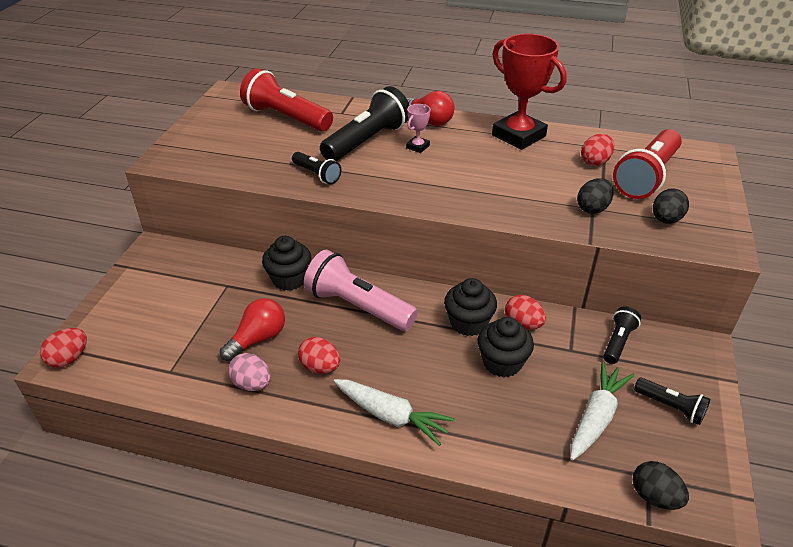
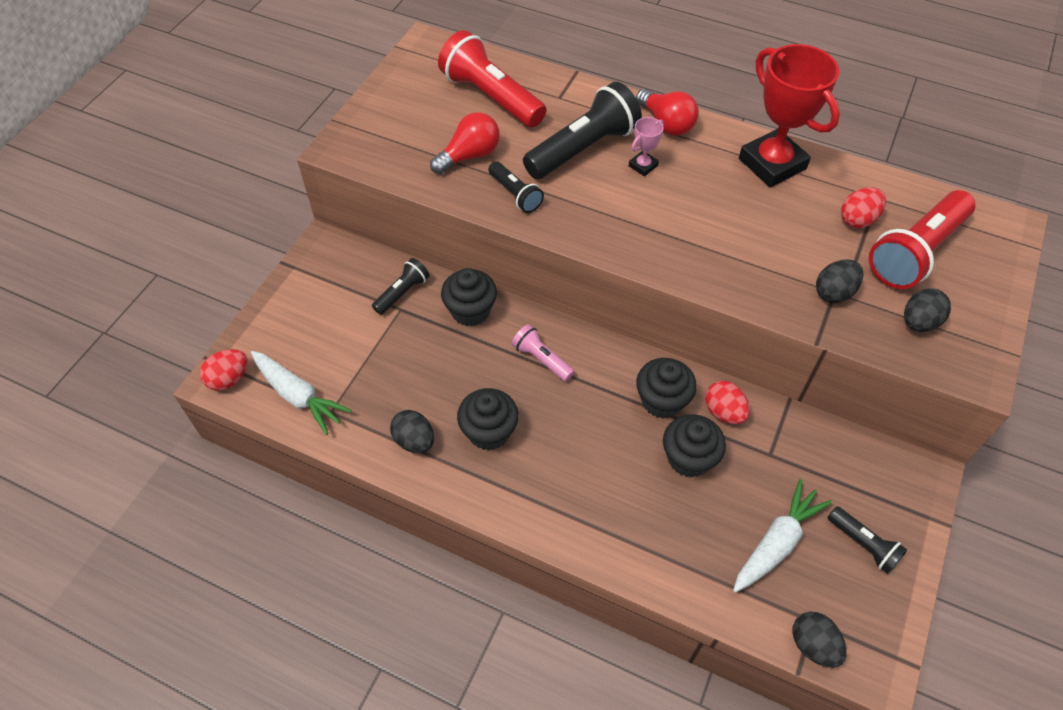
camera: 10 degrees right, 15 degrees up
red light bulb [220,298,285,361] -> red light bulb moved to [430,112,500,174]
pink egg [228,353,271,391] -> black egg [390,410,434,453]
red egg [298,337,340,374] -> black cupcake [457,388,519,450]
pink flashlight [304,250,418,331] -> pink flashlight [512,324,574,382], size x0.52
white carrot [334,379,455,446] -> white carrot moved to [251,351,352,435]
black flashlight [603,306,641,364] -> black flashlight moved to [372,258,430,315]

